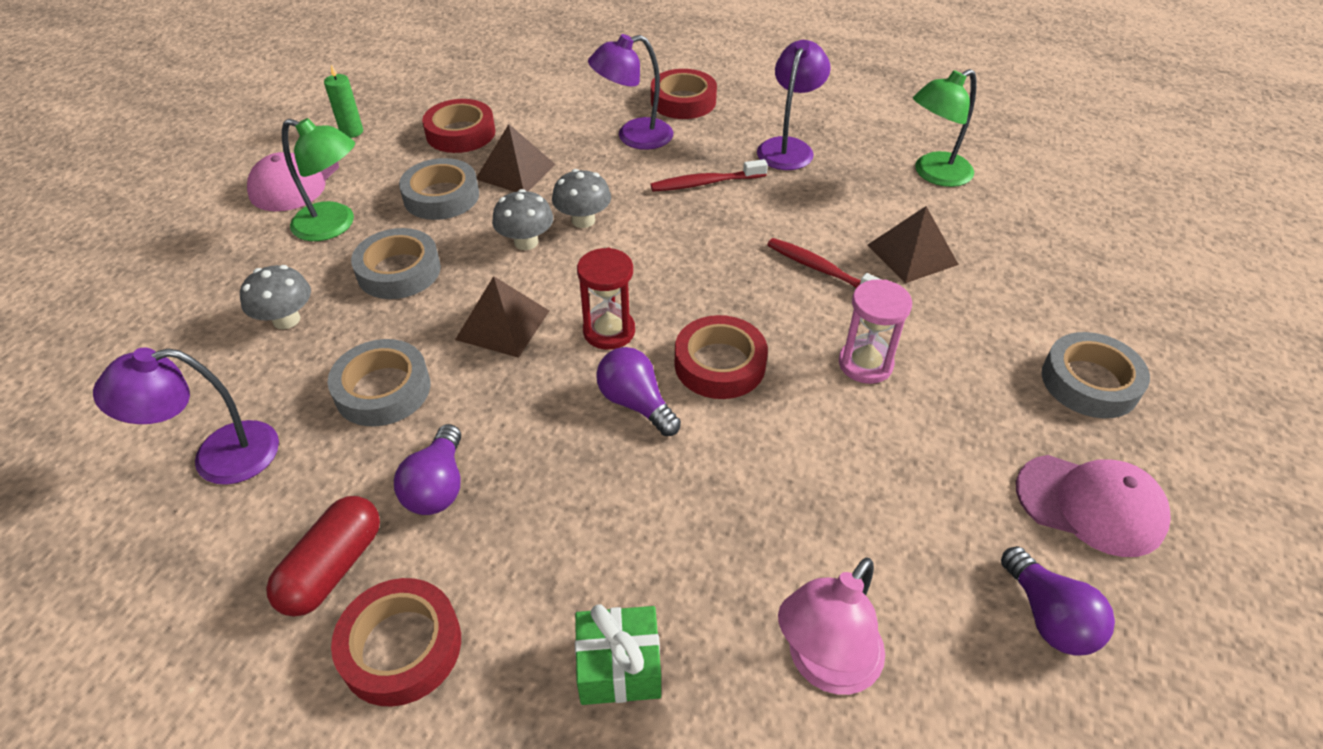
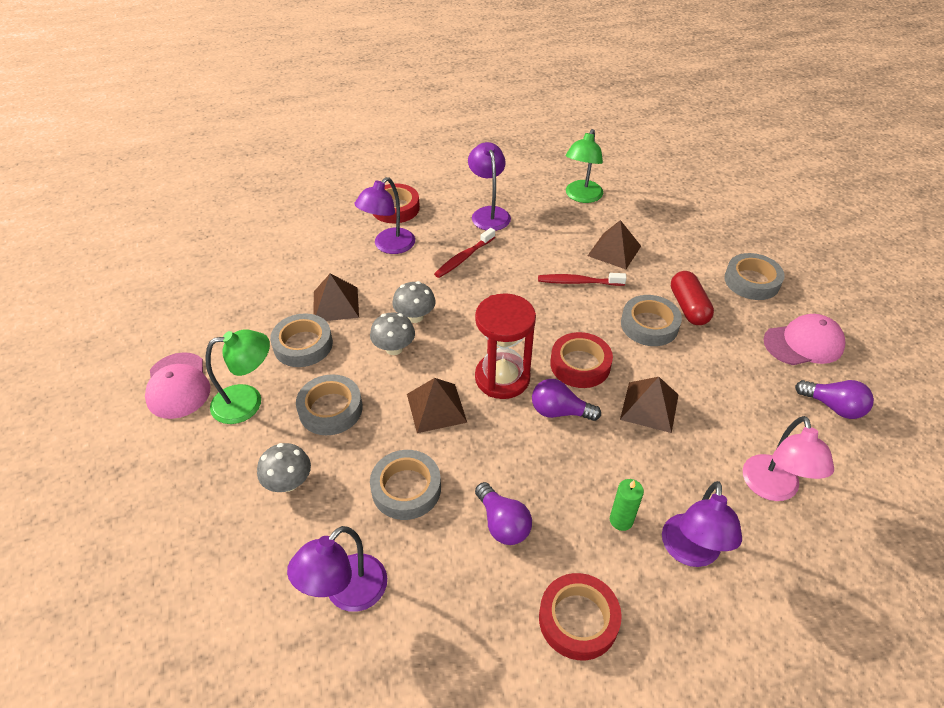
camera: 35 degrees left, 0 degrees up
red capsule [266,496,380,617] -> red capsule moved to [671,271,714,325]
green candle [324,65,363,138] -> green candle moved to [610,479,644,531]
red tape [422,99,495,153] -> none
green gift [575,604,661,705] -> purple lamp [662,481,742,567]
red hourglass [577,248,635,350] -> red hourglass [475,293,536,399], size x1.52
pink hourglass [839,279,912,384] -> grey tape [621,295,682,346]
none -> brown pyramid [620,377,678,433]

